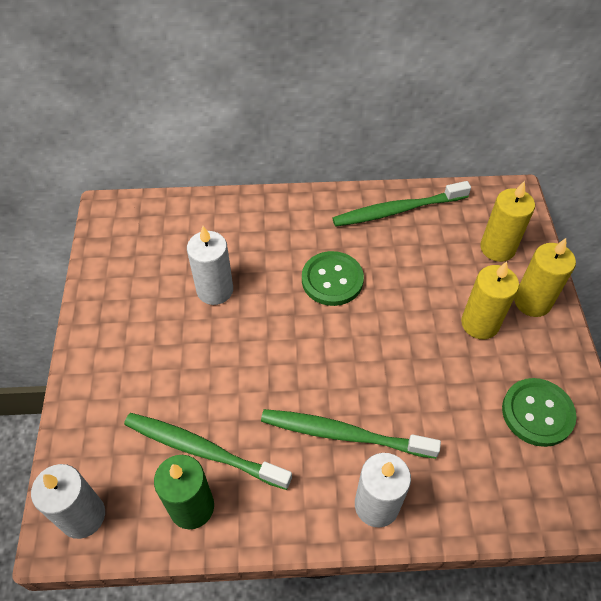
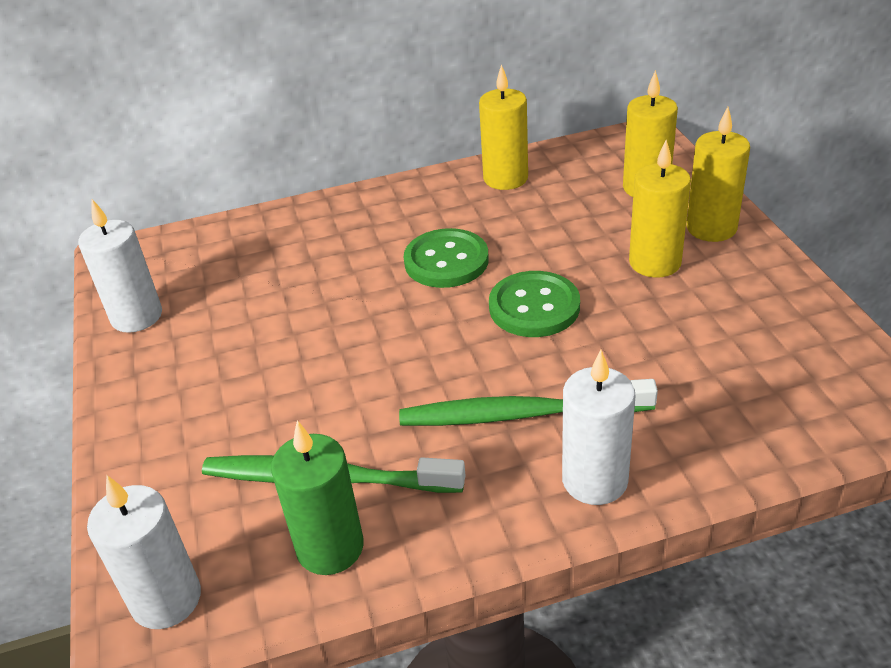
camera: 10 degrees left, 15 degrees down
white candle [187,226,233,305] -> white candle moved to [78,199,162,333]
green toothbrush [332,181,471,227] -> yellow candle [479,64,528,190]
green button [502,378,576,447] -> green button moved to [489,271,580,337]

